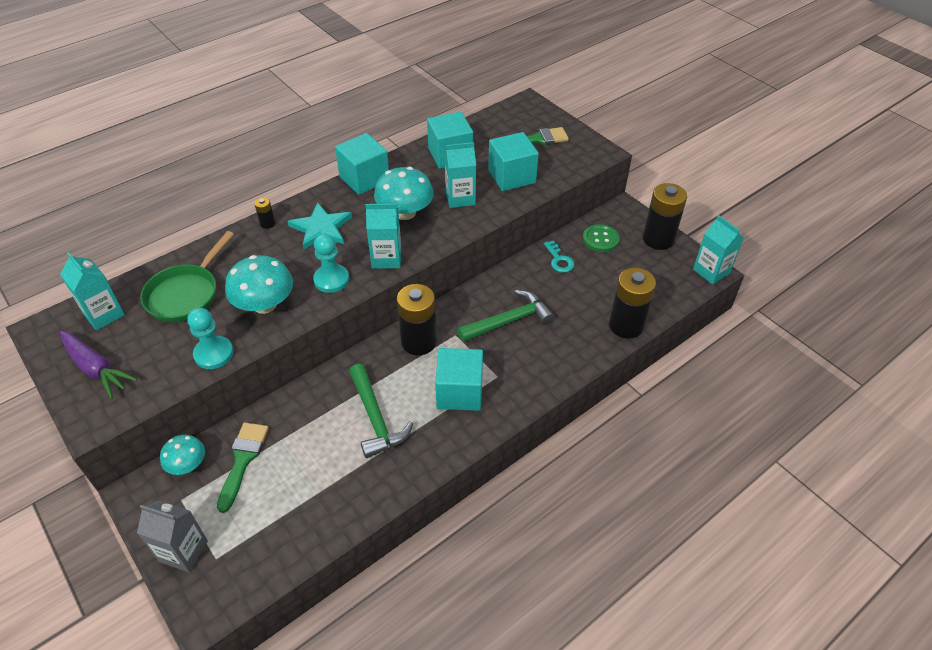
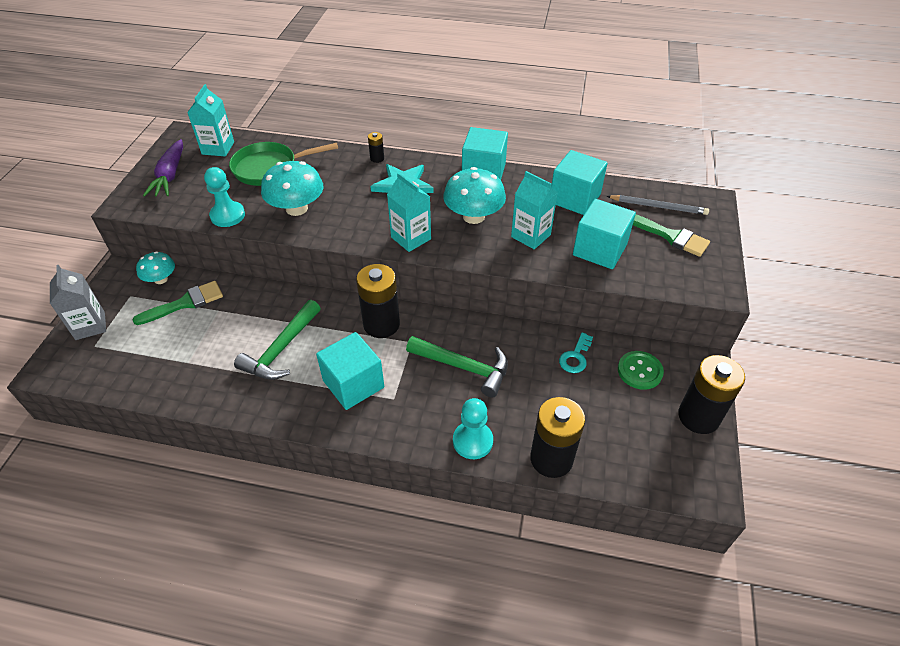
camera: 50 degrees right, 0 degrees up
turquoise pawn [313,234,349,293] -> turquoise pawn moved to [453,398,493,459]
turquoise carton [693,215,744,285] -> none
none -> grey pencil [607,195,709,215]

